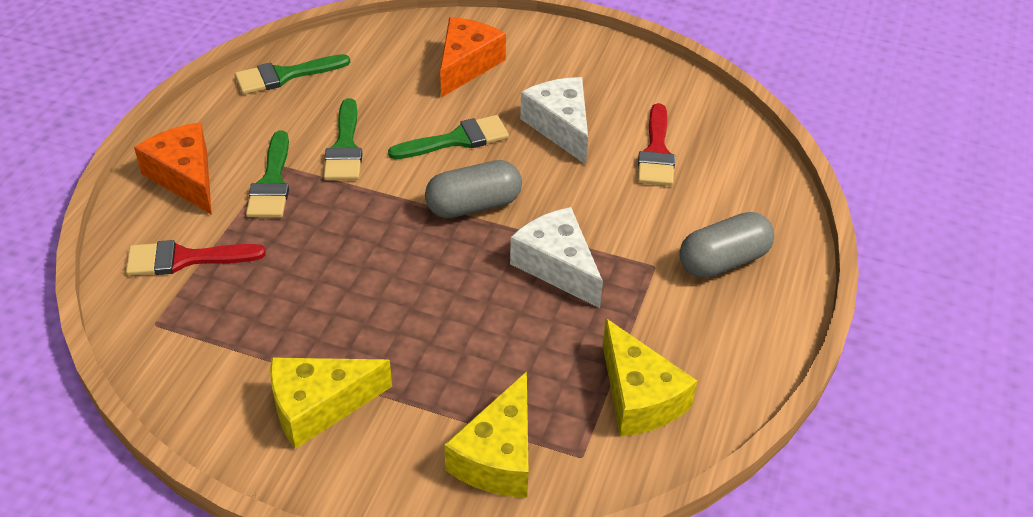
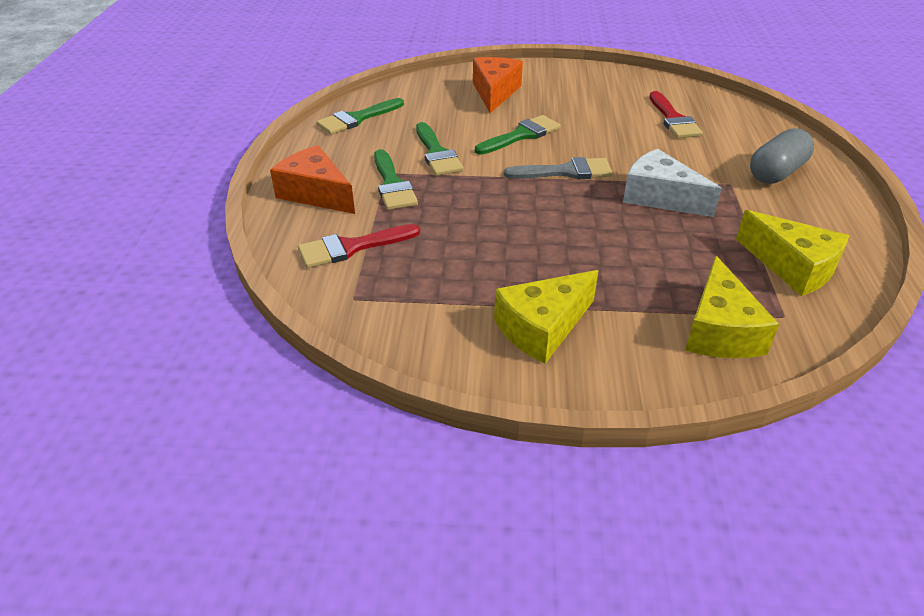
camera: 15 degrees left, 5 degrees down
grey capsule [425,160,522,218] -> grey brush [503,157,613,180]
white cheese [520,77,588,164] -> none

